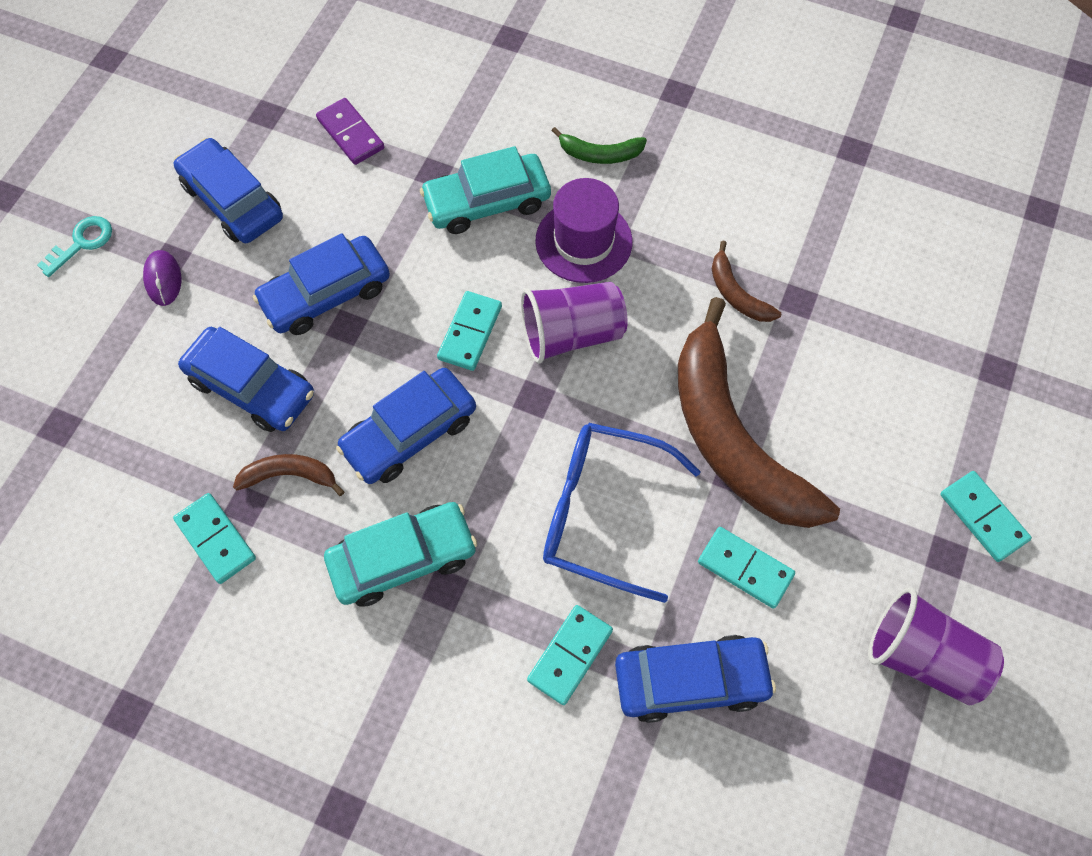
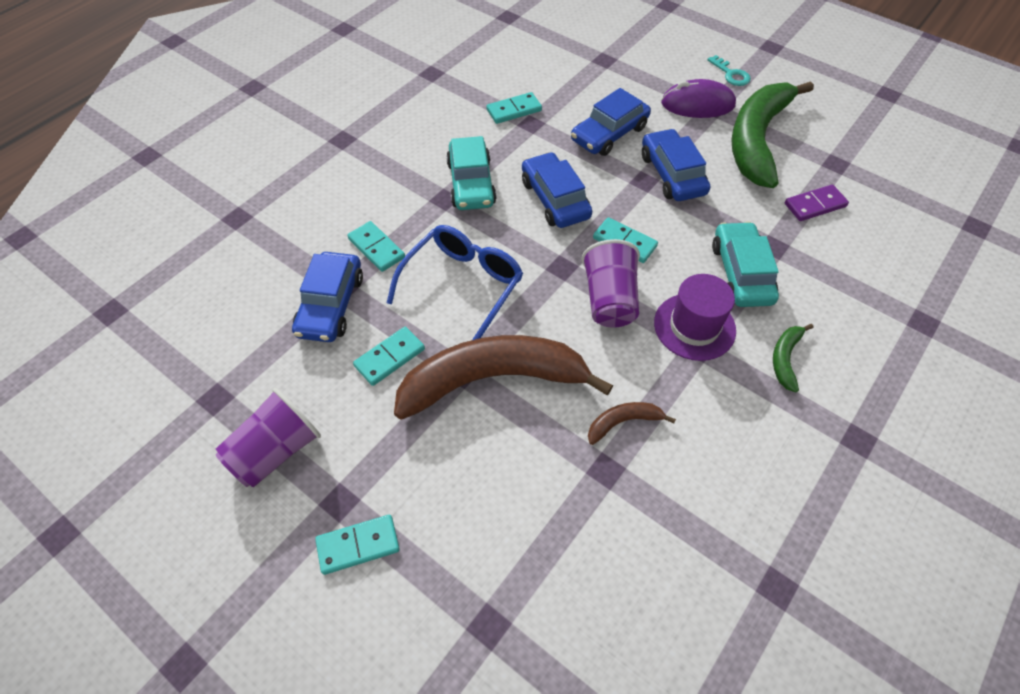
camera: 105 degrees right, 10 degrees down
purple mouse [143,250,181,306] -> purple mouse [661,79,736,118], size x1.79
blue car [174,138,283,243] -> green banana [731,81,814,188]
brown banana [233,454,344,496] -> none

